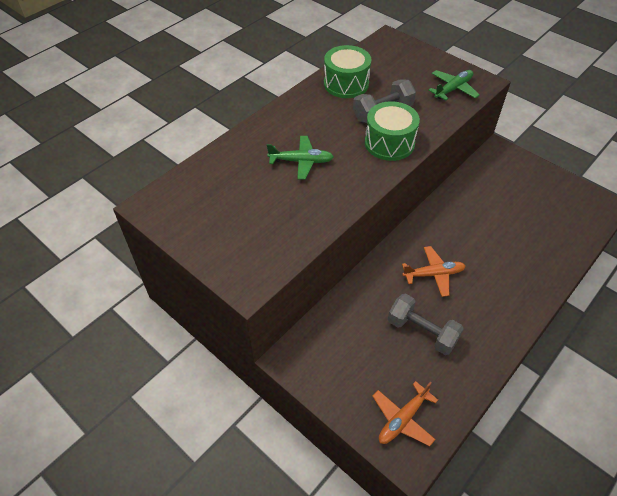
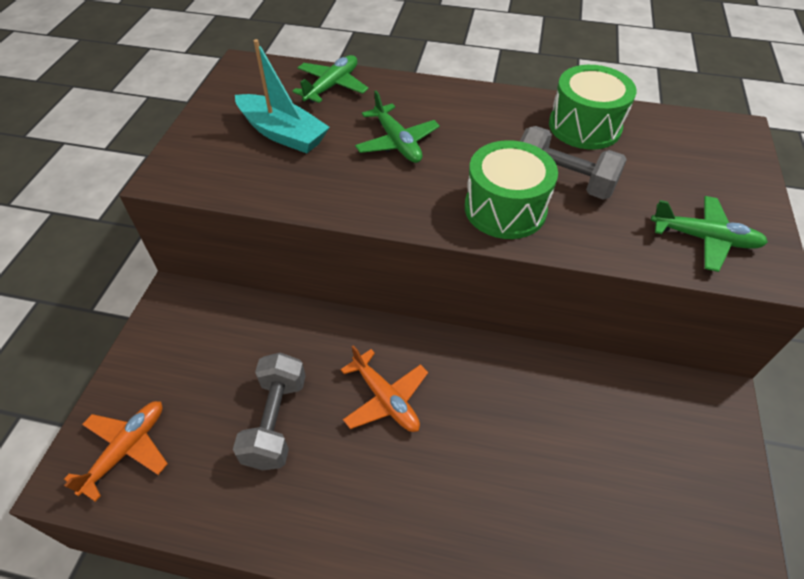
camera: 60 degrees right, 0 degrees up
orange plane [372,381,438,446] -> orange plane turned 105 degrees clockwise [64,401,168,502]
none -> turquoise boat [235,39,330,153]
none -> green plane [292,55,369,103]

